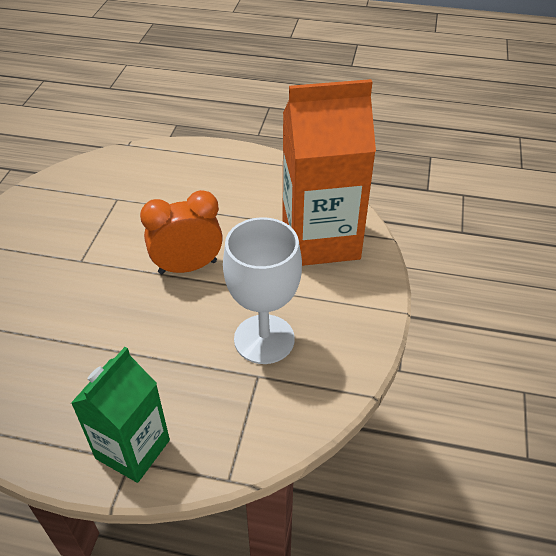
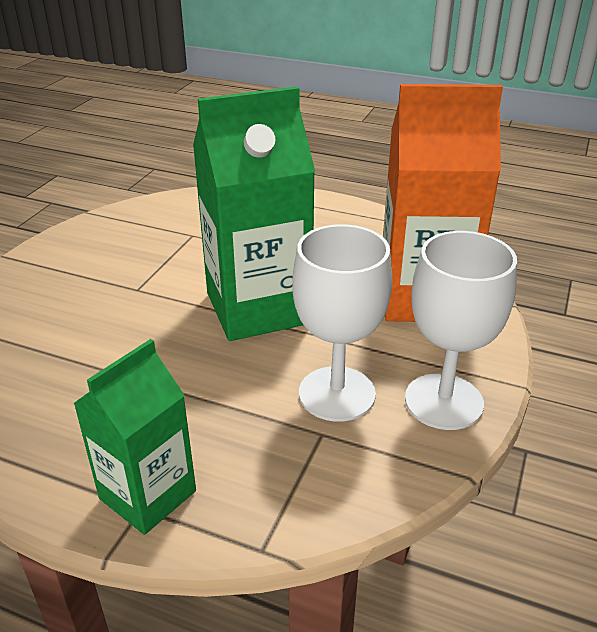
camera: 10 degrees right, 10 degrees down
orange clock [140,190,223,274] -> green carton [193,86,315,341]
none -> white goblet [405,231,517,430]

